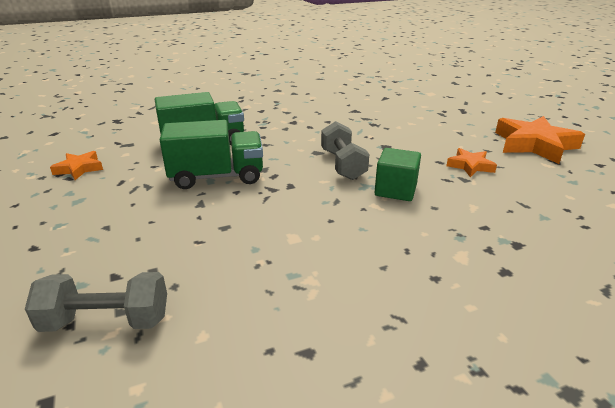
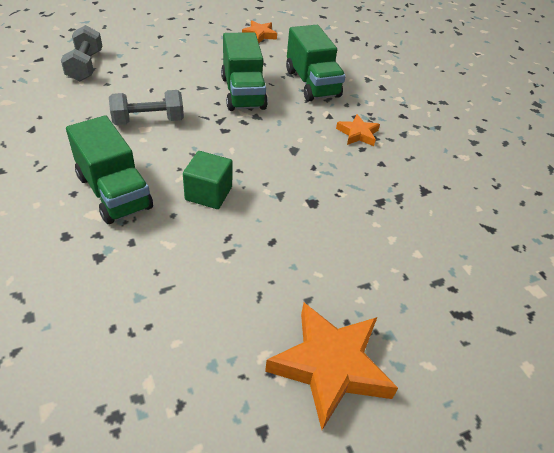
camera: 85 degrees right, 15 degrees up
grey dumbbell [321,121,369,180] -> grey dumbbell moved to [109,90,184,125]
orange star [446,148,497,177] -> orange star moved to [336,114,380,146]
none -> green truck [66,115,153,224]

